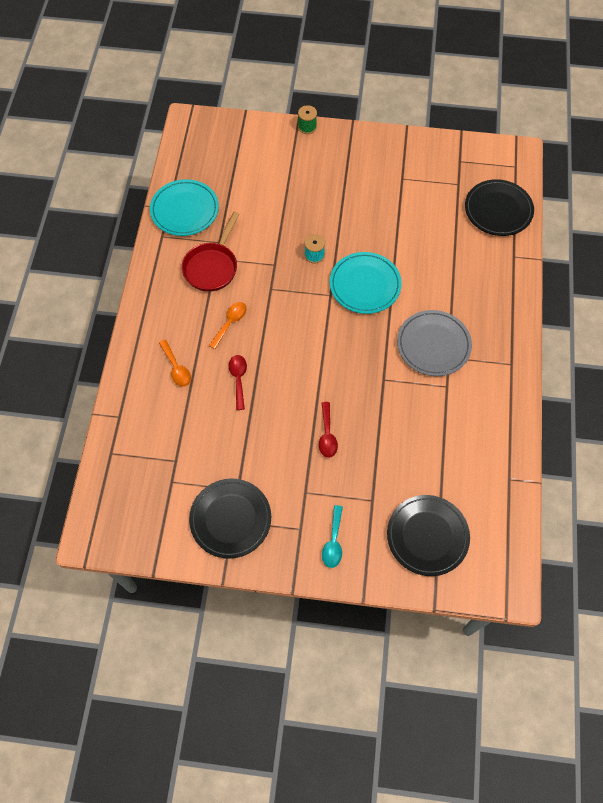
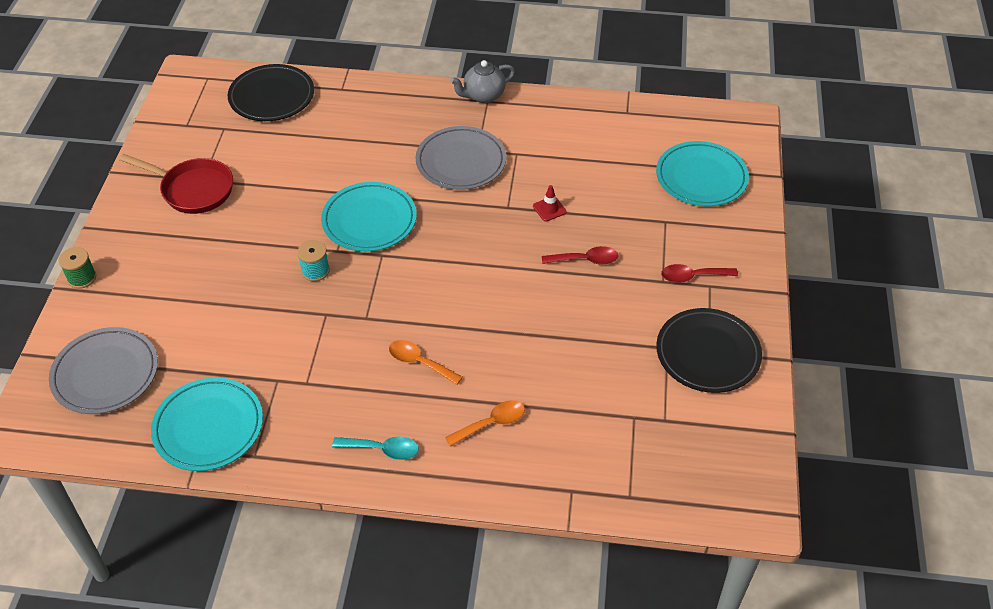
camera: 90 degrees left, 15 degrees down
red pan [182,212,239,292] -> red pan moved to [119,154,233,214]
red spoon [229,355,247,410] -> red spoon moved to [661,264,738,283]
turquoise spoon [322,505,343,568] -> turquoise spoon moved to [332,436,419,460]
black plate [387,495,470,576] -> turquoise plate [656,141,749,206]
none -> grey plate [49,327,158,414]
none -> grey teapot [450,60,515,103]
none -> red traffic cone [533,185,567,222]

